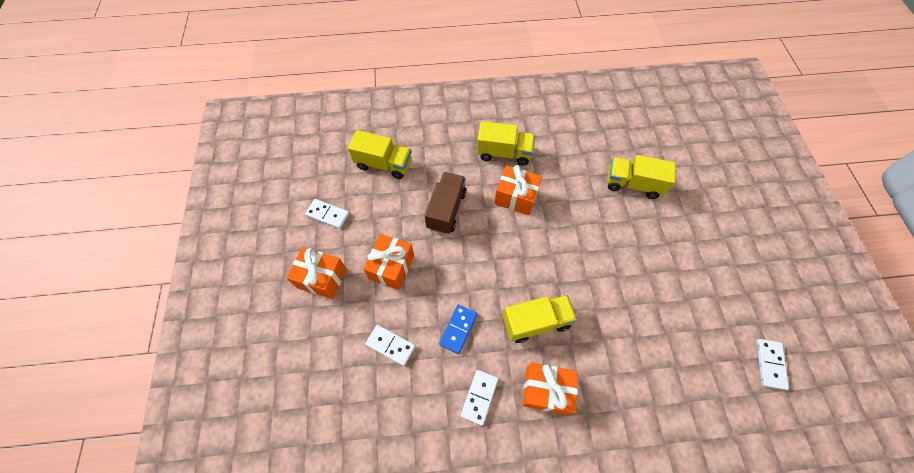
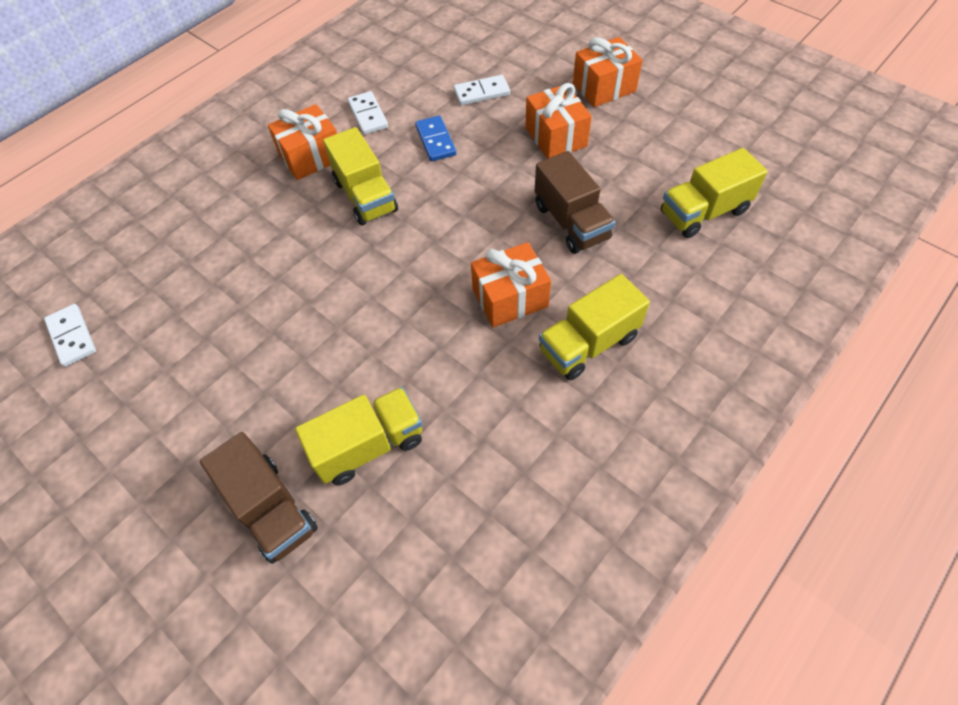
camera: 140 degrees right, 5 degrees down
white domino [305,199,349,229] -> none
yellow truck [503,295,577,343] -> yellow truck turned 60 degrees counterclockwise [323,127,398,225]
none -> brown truck [200,432,318,564]

